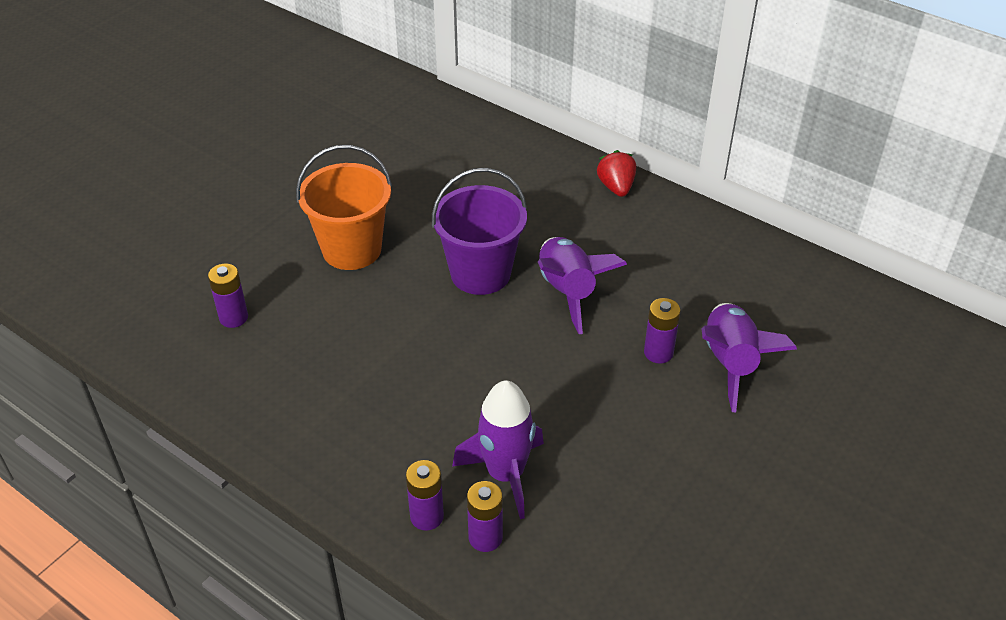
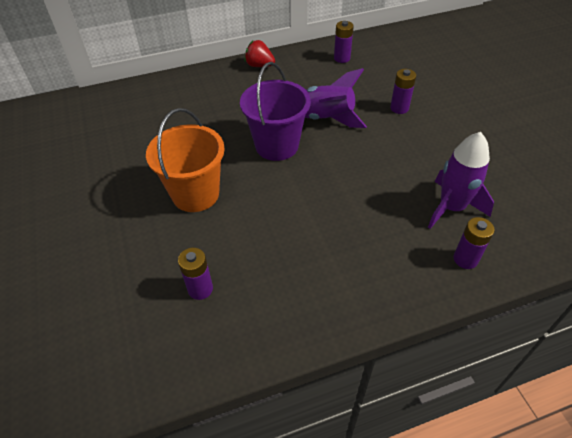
camera: 55 degrees left, 5 degrees up
purple battery [467,481,503,552] -> purple battery moved to [334,21,354,63]
purple rocket [702,303,797,413] -> none

